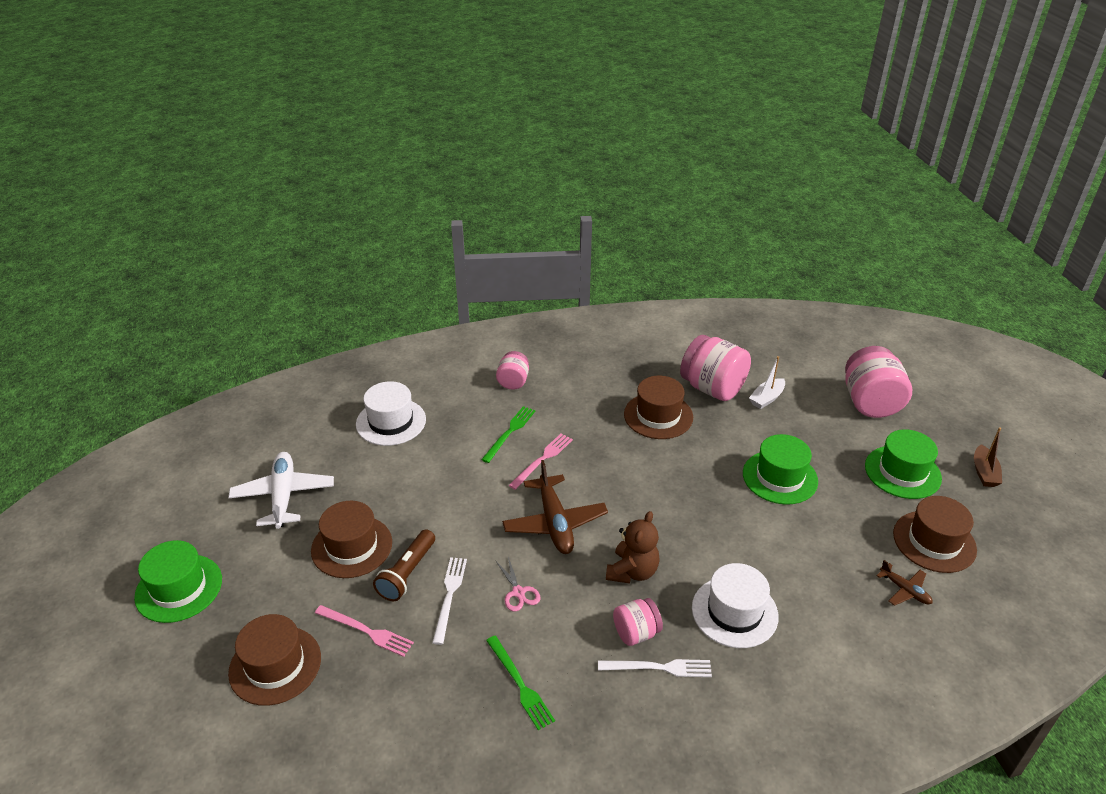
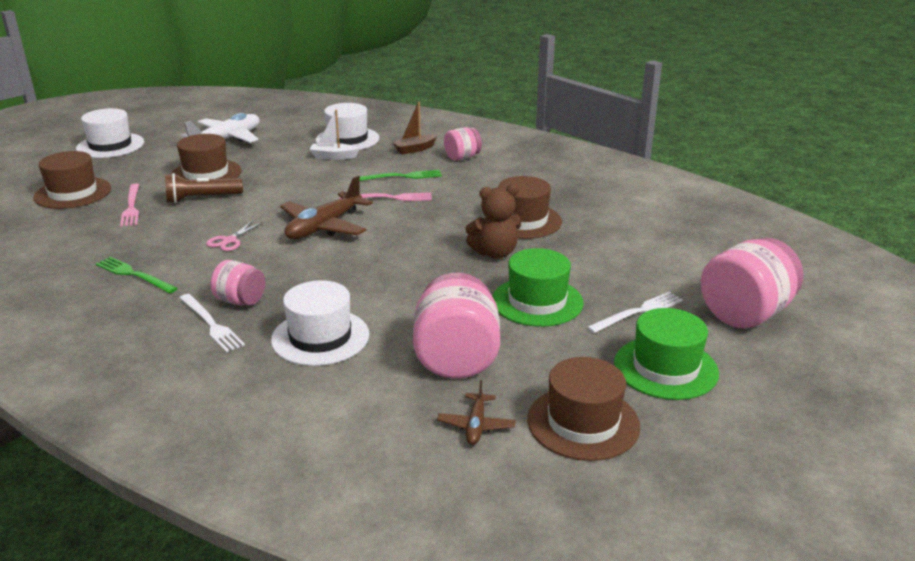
camera: 50 degrees right, 10 degrees down
green hat [134,540,222,623] -> white hat [76,108,144,158]
white fork [432,557,467,645] -> white fork moved to [587,292,683,333]
green fork [486,636,555,730] -> green fork turned 105 degrees clockwise [96,257,178,294]
brown teddy bear [606,511,660,583] -> brown teddy bear moved to [465,184,521,259]
pink jar [680,335,751,401] -> pink jar moved to [413,273,500,378]
white boat [749,356,785,409] -> white boat moved to [309,110,360,160]
brown boat [974,427,1002,487] -> brown boat moved to [392,102,437,155]

